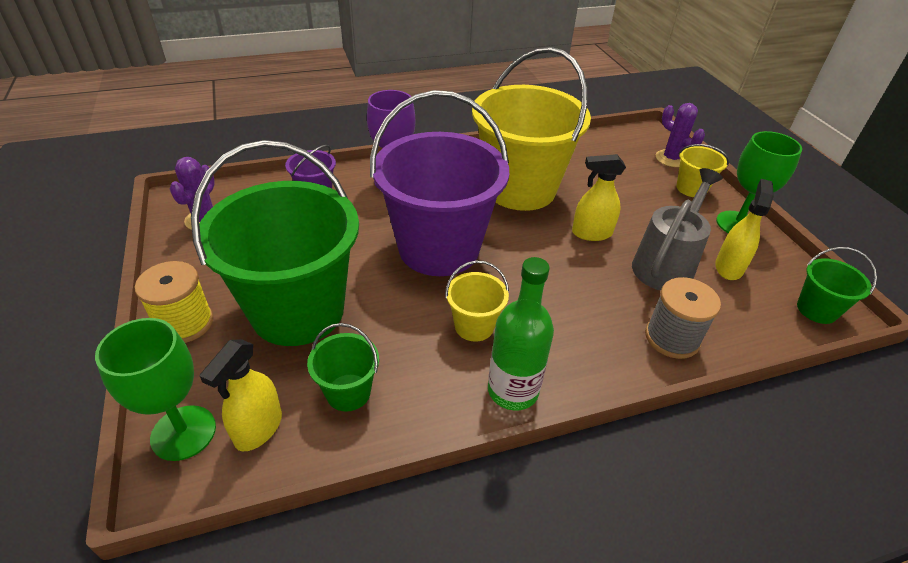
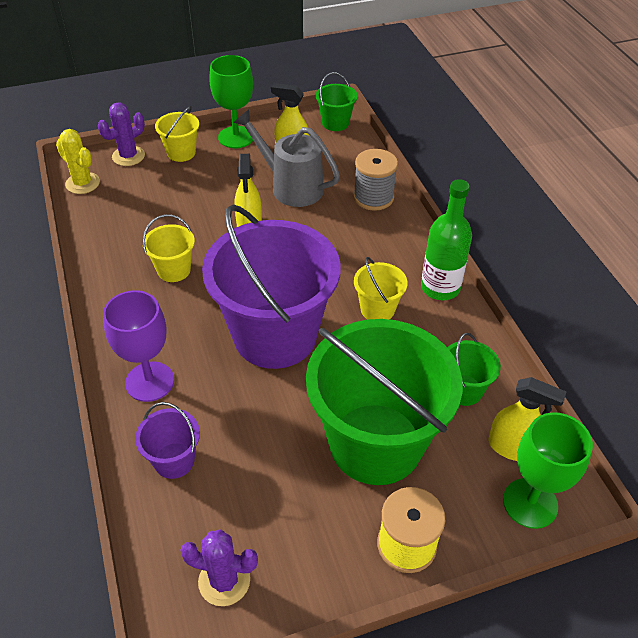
camera: 90 degrees left, 5 degrees up
yellow bucket [472,47,591,211] -> yellow bucket [143,214,195,282], size x0.43
none -> yellow cactus [56,129,100,194]

